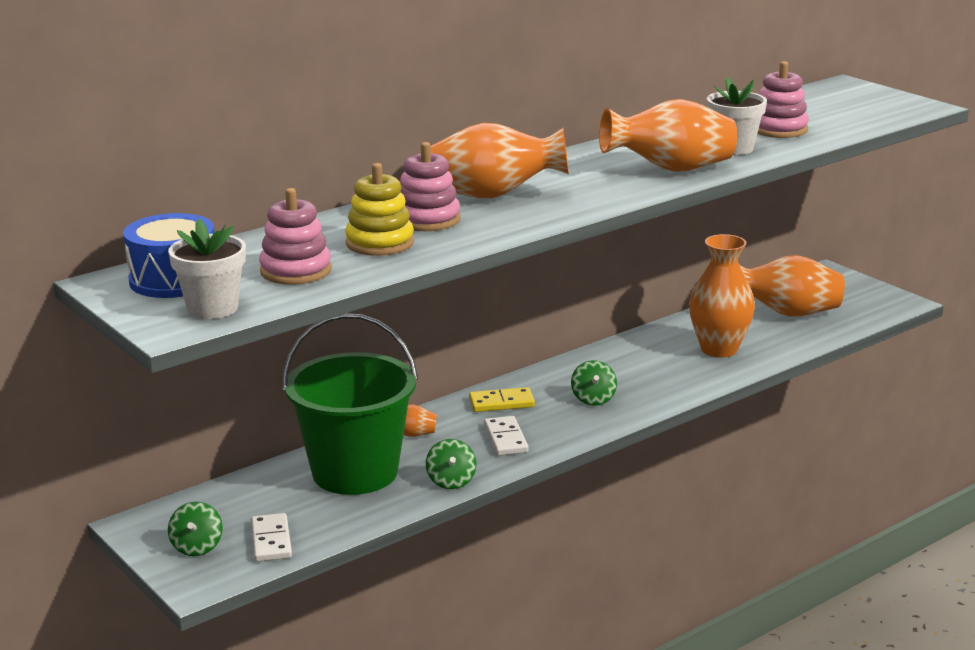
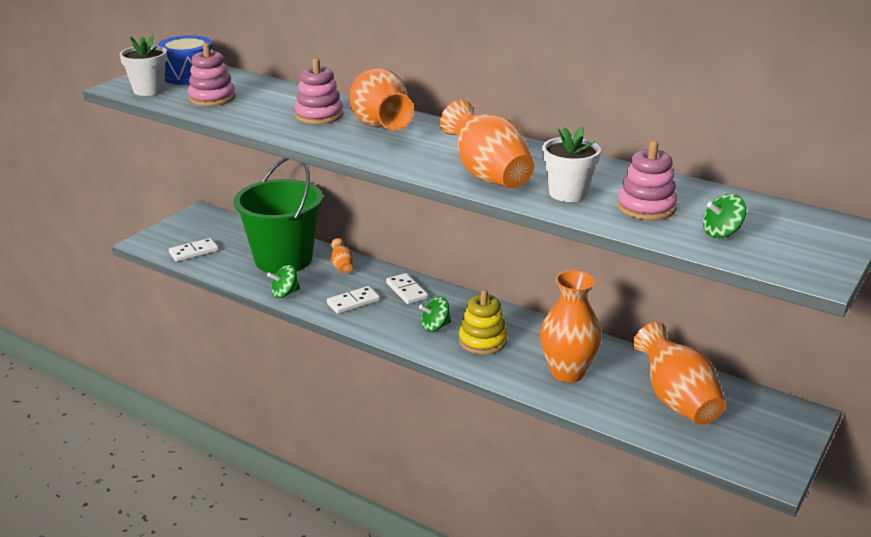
camera: 70 degrees right, 5 degrees up
green spinning top [168,502,223,556] -> green spinning top moved to [703,194,746,238]
yellow stacking toy [345,163,414,256] -> yellow stacking toy moved to [459,289,507,354]
yellow domino [469,387,535,412] -> white domino [386,273,428,304]

